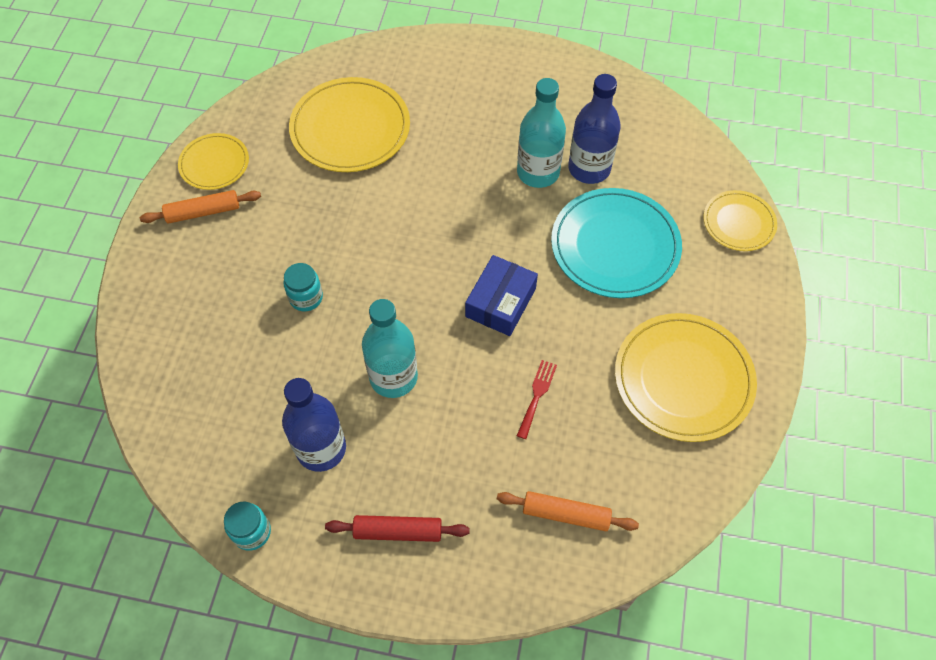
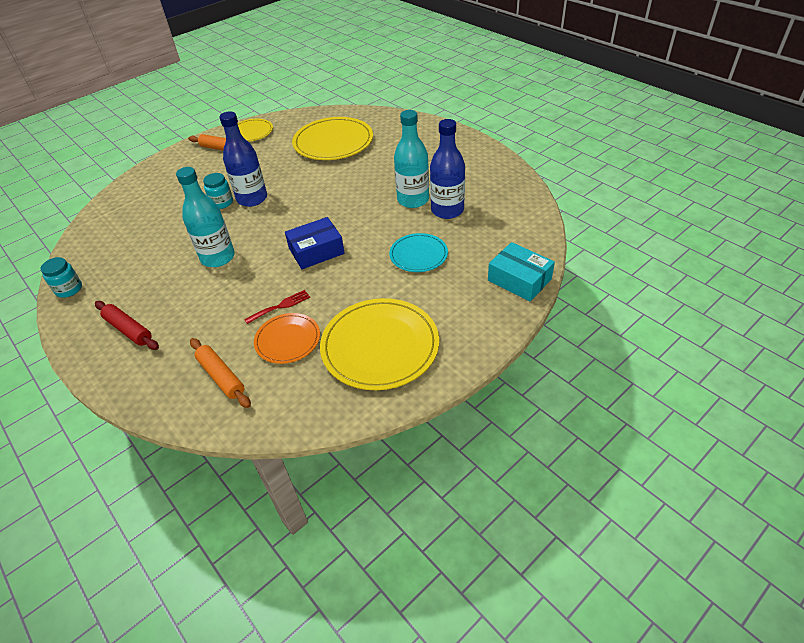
camera: 40 degrees right, 15 degrees down
blue bottle [282,378,346,472] -> blue bottle moved to [219,111,267,207]
turquoise plate [551,188,682,298] -> turquoise plate [389,233,448,272], size x0.57
yellow plate [703,190,777,251] -> turquoise box [488,242,555,301]
none -> orange plate [254,313,320,364]

